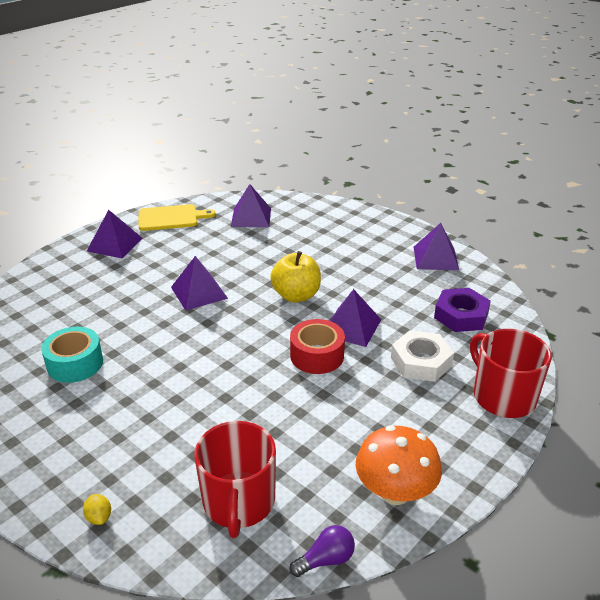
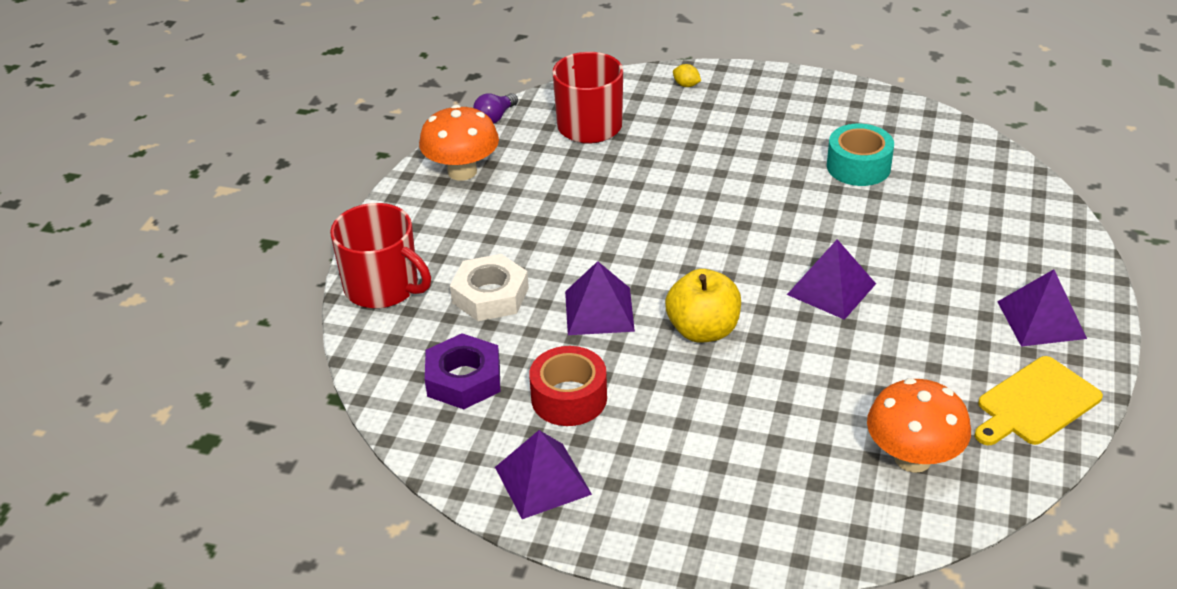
camera: 155 degrees right, 5 degrees up
purple pyramid [231,184,271,227] -> orange mushroom [867,378,971,473]
red tape [290,319,345,374] -> red tape moved to [529,346,607,426]

